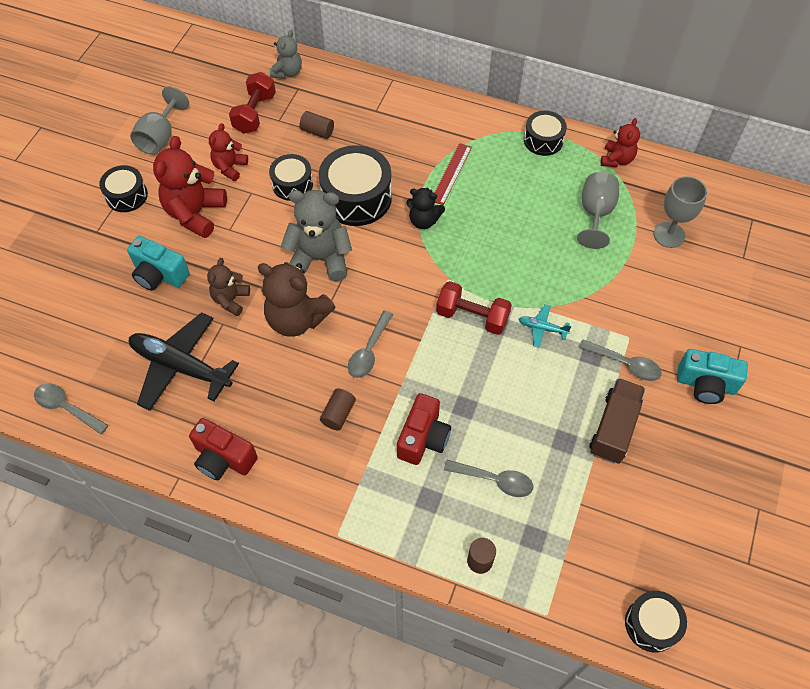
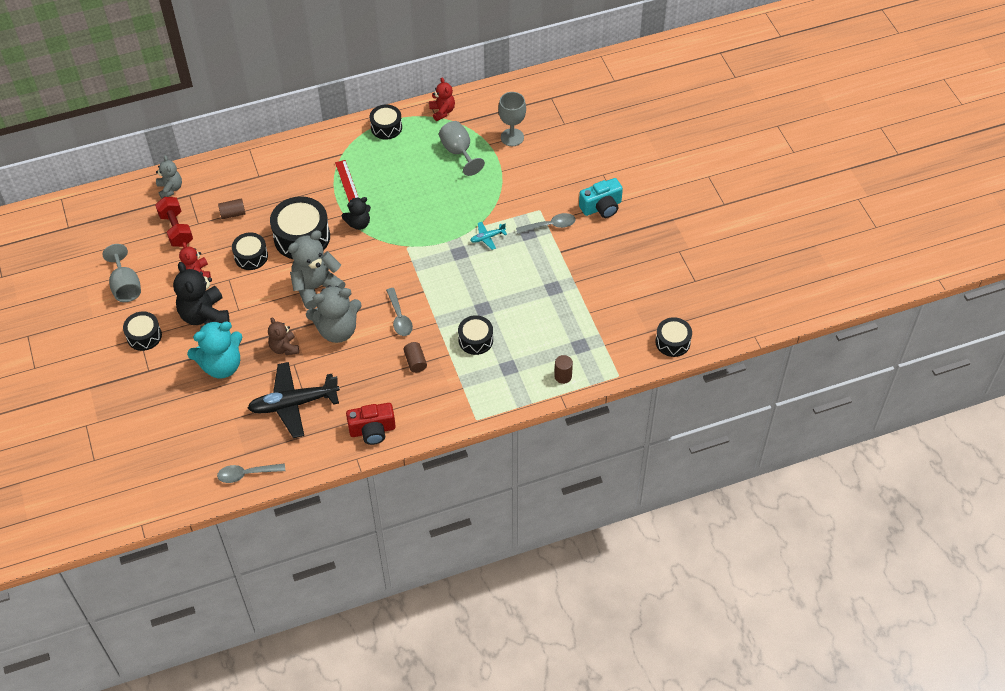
camera: 40 degrees left, 5 degrees down
turquoise camera [127,236,190,291] -> turquoise teddy bear [187,321,242,378]
red teddy bear [153,136,227,238] -> black teddy bear [173,262,230,325]
brown teddy bear [258,262,335,337] -> grey teddy bear [306,285,362,343]
red camera [397,393,451,465] -> black drum [458,315,493,355]
red dumbbell [436,281,512,335] -> none
grey spoon [444,460,533,497] -> none
brown truck [589,378,645,464] -> none

